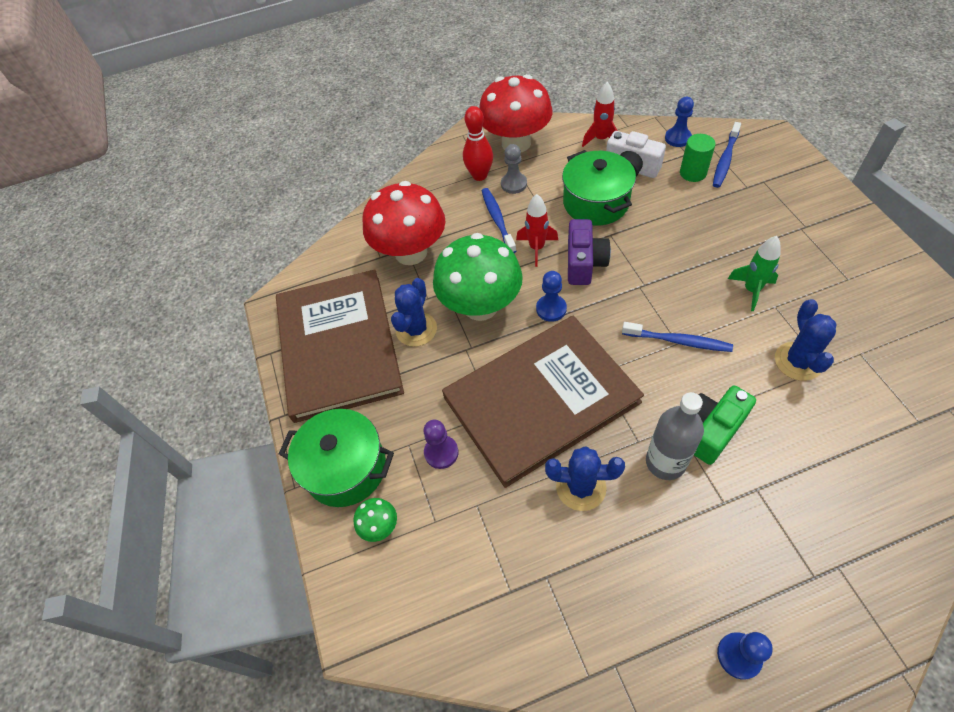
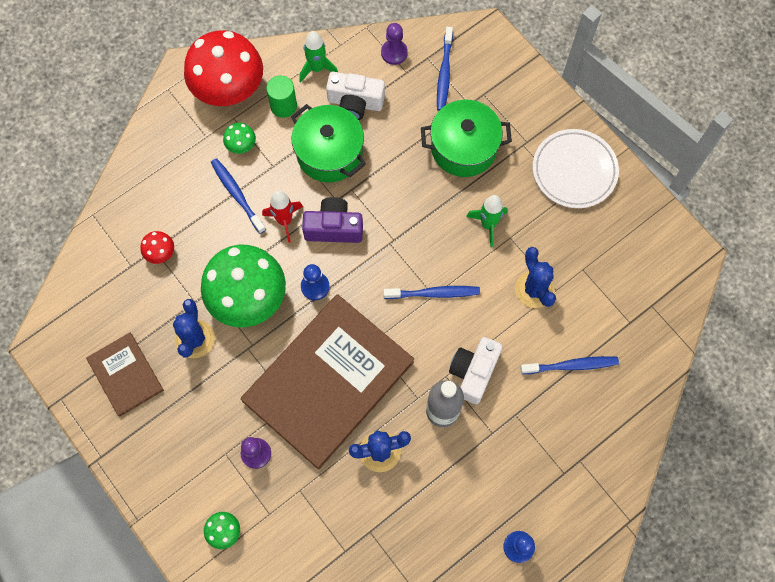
camera: 25 degrees left, 15 degrees up
brown book [276,269,404,423] -> brown book [86,333,164,417], size x0.48
green pot [279,409,394,507] -> green pot moved to [421,100,512,177]
red mushroom [362,181,446,265] -> red mushroom [140,231,174,264], size x0.41
red bowling pin [463,106,493,181] -> none
grey pawn [501,144,527,194] -> green mushroom [223,123,256,154]
purple camera [568,219,611,285] -> purple camera turned 75 degrees counterclockwise [302,197,363,243]
red rocket [582,82,618,147] -> green rocket [299,31,338,83]
blue pawn [665,97,694,147] -> purple pawn [381,23,408,65]
green cylinder [680,134,715,182] -> green cylinder moved to [266,75,297,118]
green camera [694,385,756,465] -> white camera [449,337,503,404]
none -> blue toothbrush [520,356,619,374]
none -> white plate [533,129,619,208]

